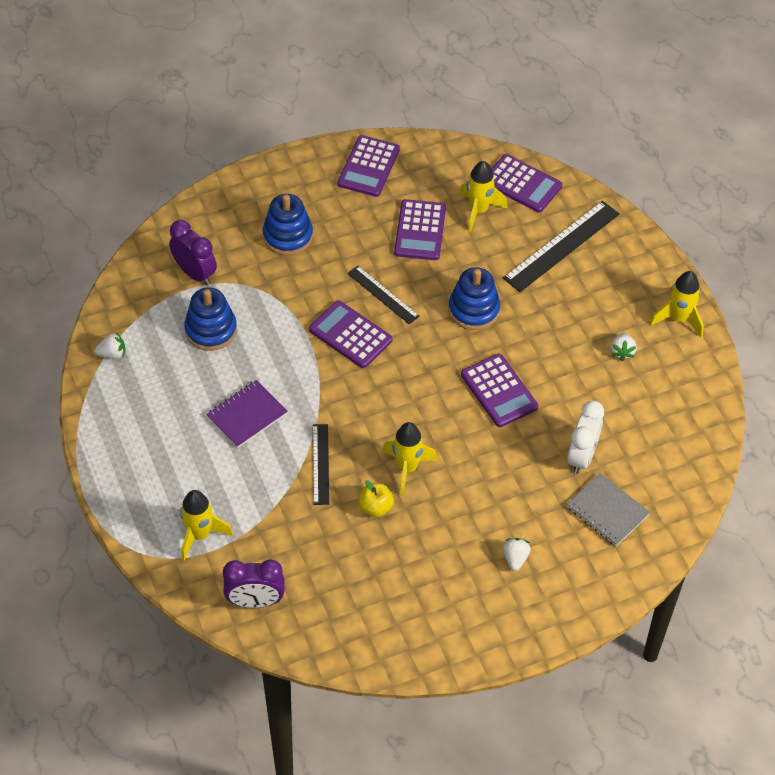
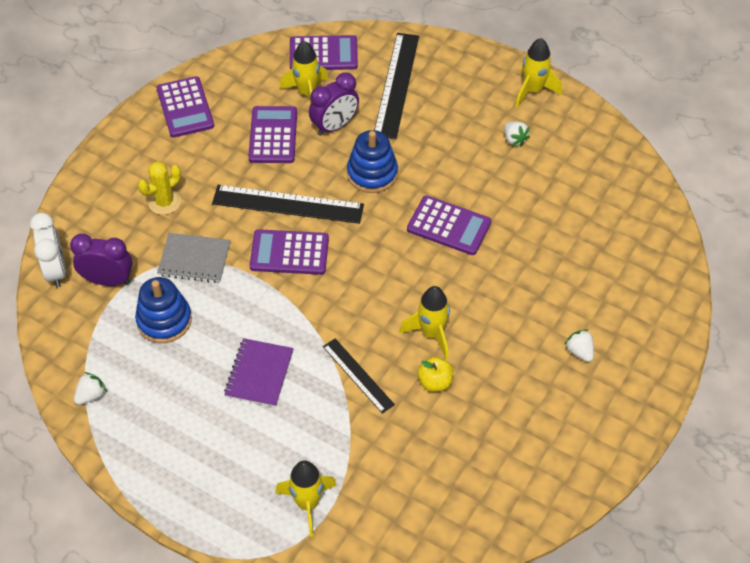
camera: 35 degrees left, 0 degrees up
purple clock [223,559,284,608] -> purple clock moved to [309,73,359,136]
blue stacking toy [263,194,313,255] -> yellow cactus [138,162,181,215]
black ruler [347,266,420,325] -> black ruler [212,185,364,224], size x1.68
purple calculator [394,199,446,260] -> purple calculator turned 150 degrees counterclockwise [248,106,297,163]
white clock [567,401,604,474] -> white clock moved to [30,213,66,288]
grey notebook [567,473,650,546] -> grey notebook moved to [157,233,230,283]

